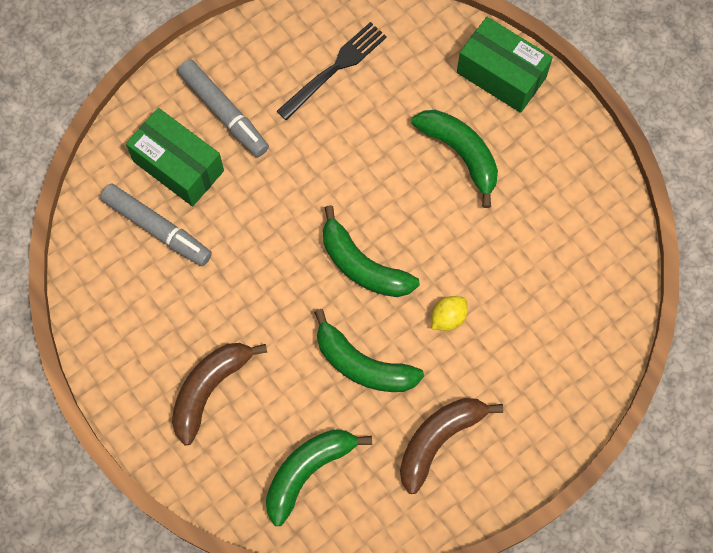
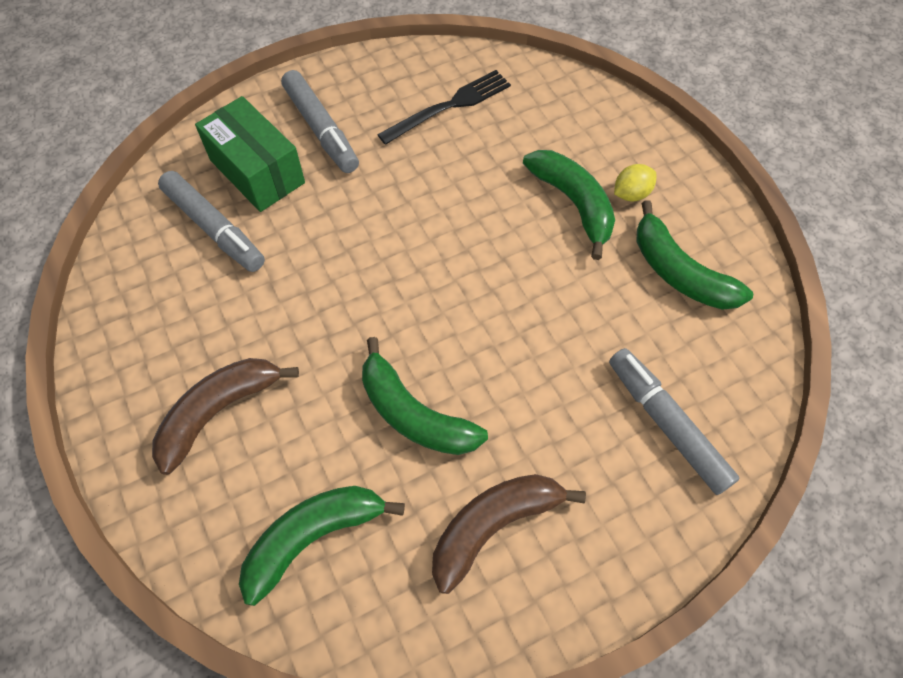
camera: 10 degrees right, 10 degrees down
green banana [323,205,420,297] -> green banana moved to [636,200,753,310]
yellow lemon [432,296,468,331] -> yellow lemon moved to [614,164,657,202]
green box [457,17,553,113] -> none
none -> grey marker [609,348,739,495]

